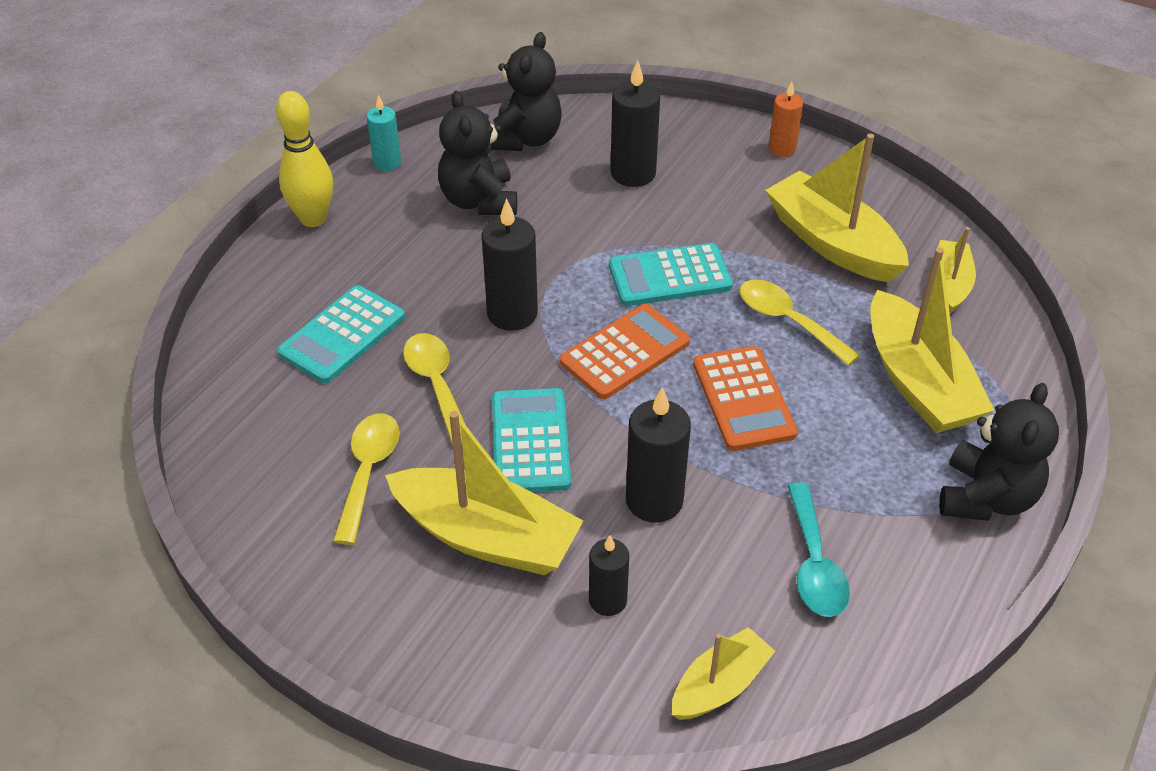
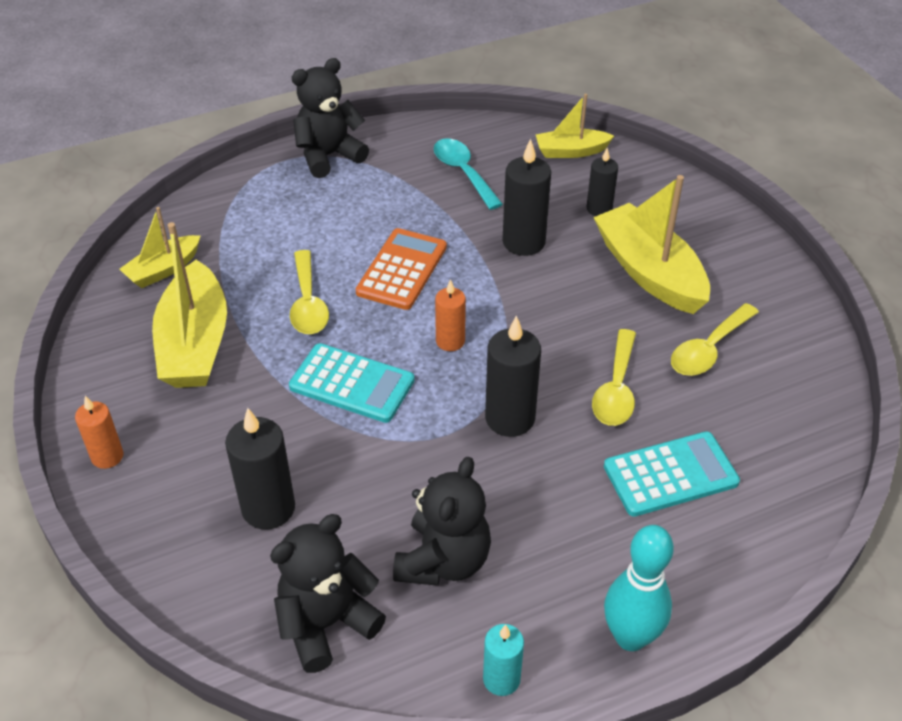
camera: 145 degrees left, 0 degrees up
yellow bowling pin [276,91,333,227] -> turquoise bowling pin [604,525,674,651]
turquoise calculator [492,388,571,492] -> none
orange calculator [560,304,690,399] -> orange candle [435,279,466,351]
turquoise spoon [788,483,850,617] -> turquoise spoon turned 60 degrees counterclockwise [434,138,503,210]
yellow boat [870,248,995,433] -> none

